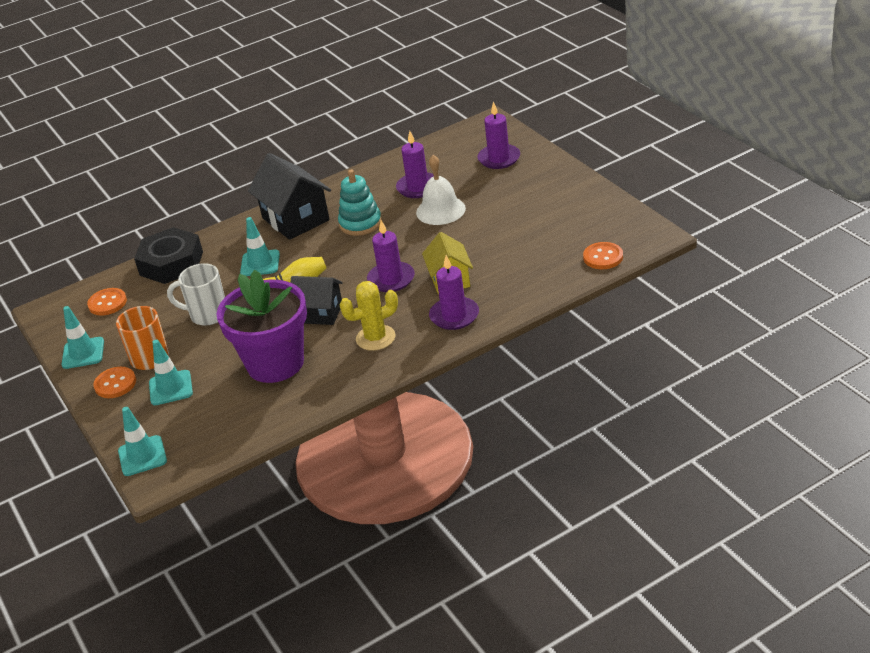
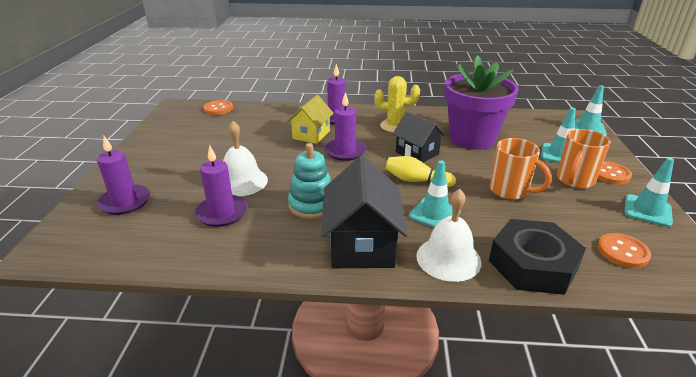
camera: 150 degrees left, 5 degrees down
white mug [167,263,225,326] -> orange mug [490,138,552,200]
none -> white bell [416,189,481,282]

